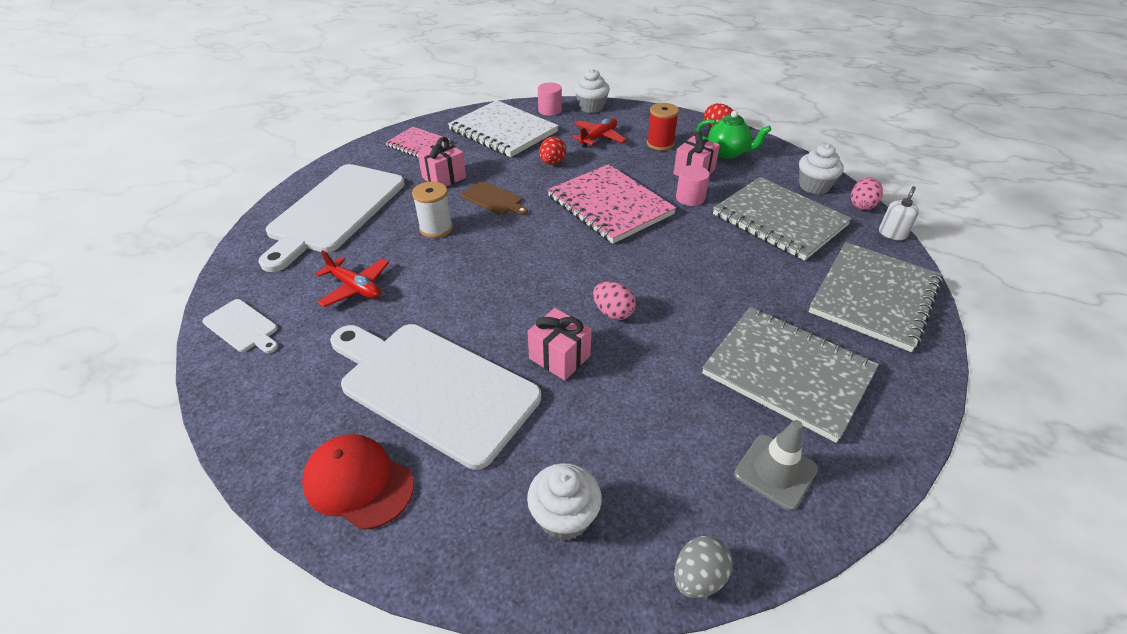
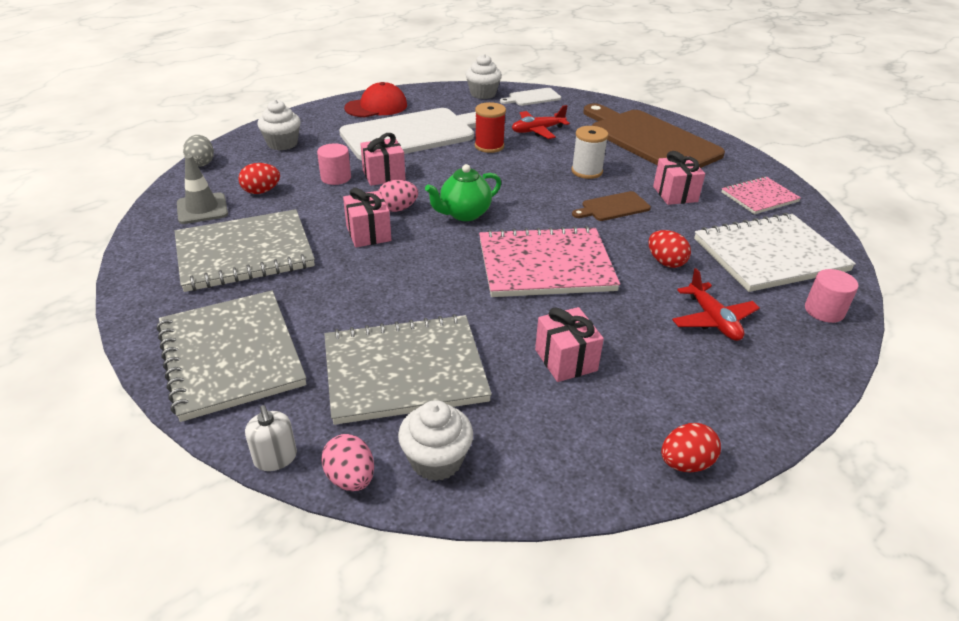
camera: 120 degrees right, 5 degrees down
white cutting board [258,164,405,272] -> brown cutting board [583,103,725,168]
white cupcake [574,69,610,113] -> white cupcake moved to [466,54,502,99]
red spool [647,103,679,151] -> red spool moved to [475,102,506,153]
pink cylinder [676,165,710,206] -> pink cylinder moved to [317,143,351,185]
green teapot [696,111,771,159] -> green teapot moved to [425,164,501,221]
none -> red egg [238,163,280,194]
none -> pink gift [343,188,391,247]

